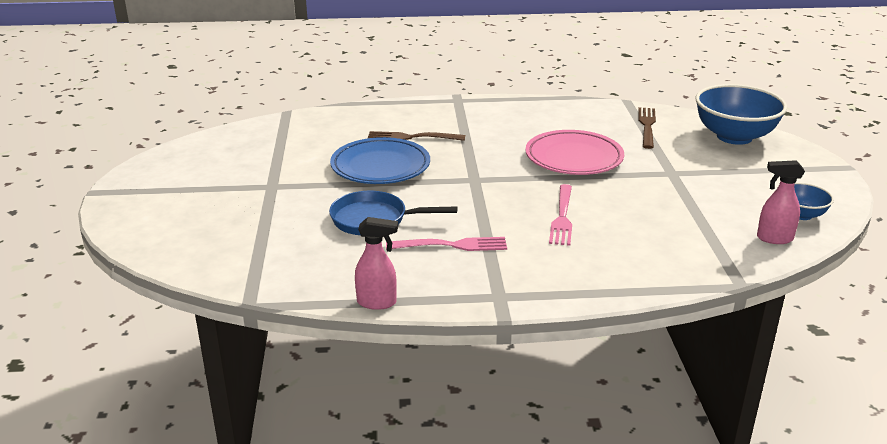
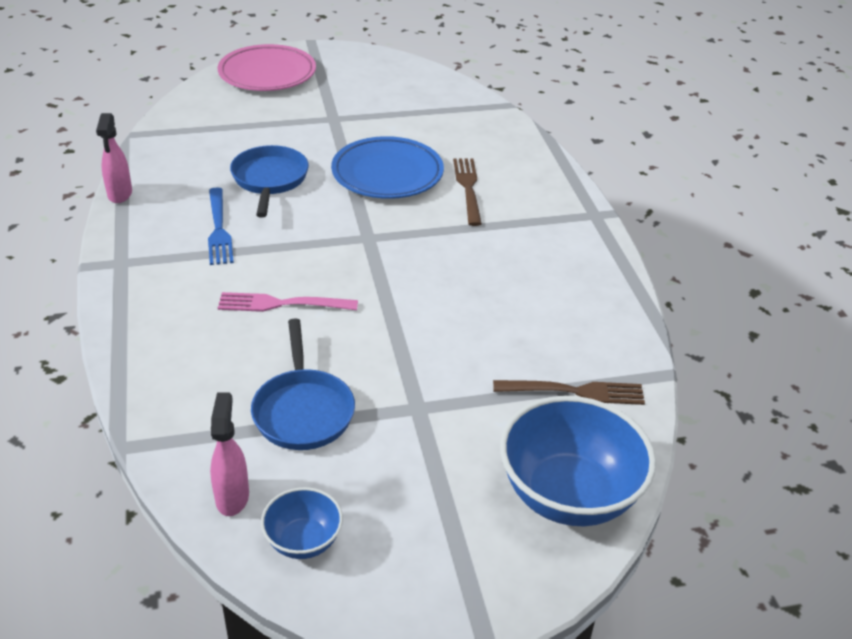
camera: 80 degrees right, 10 degrees up
pink fork [386,237,507,251] -> blue fork [208,187,234,265]
pink plate [525,130,624,175] -> pink plate moved to [218,44,316,91]
none -> blue pan [251,318,355,450]

